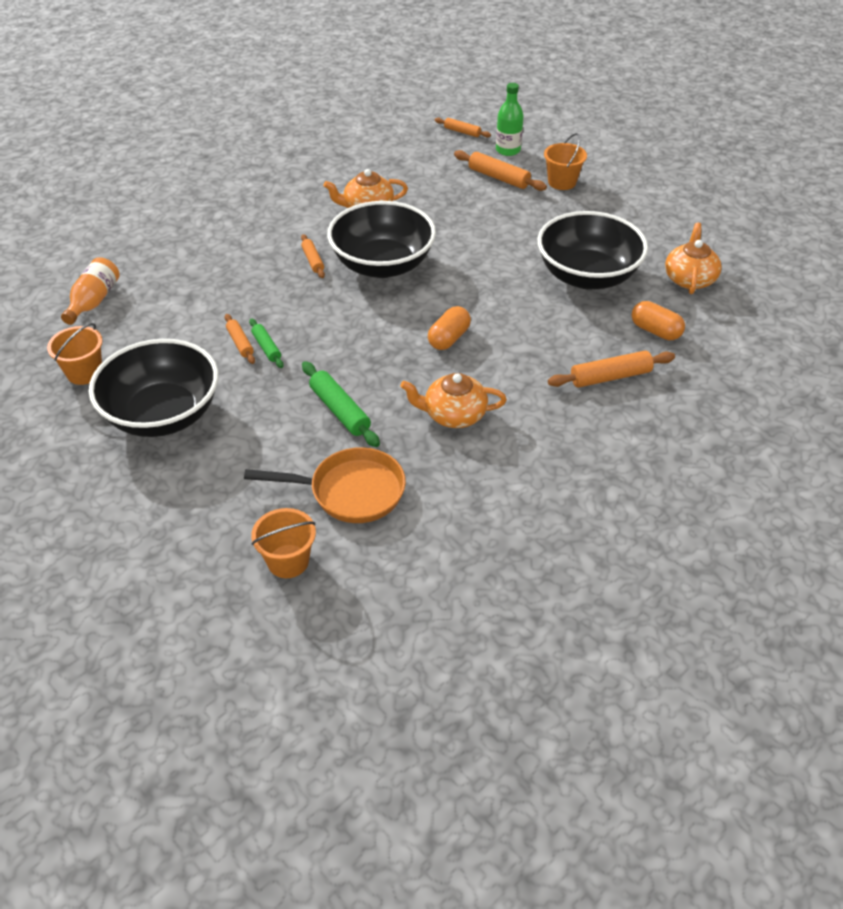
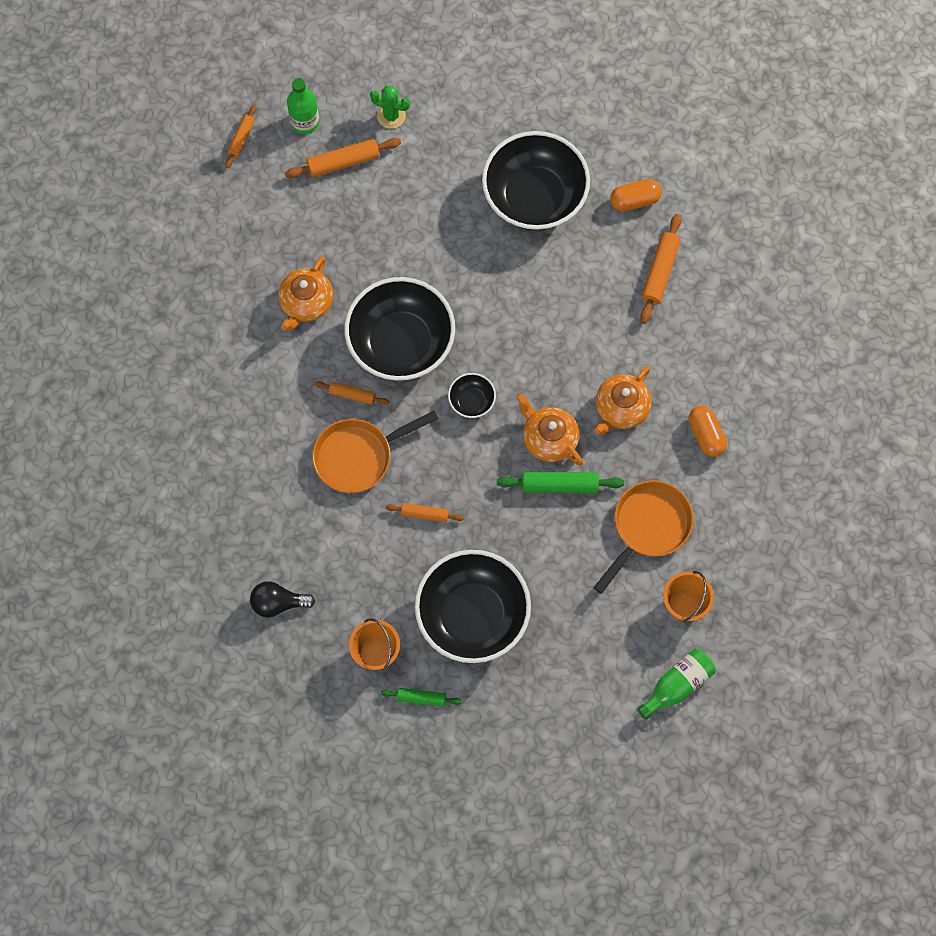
camera: 55 degrees left, 25 degrees up
orange bottle [61,257,120,325] -> black light bulb [250,581,315,618]
green rolling pin [249,318,284,368] -> green rolling pin moved to [381,688,462,707]
orange capsule [428,306,471,350] -> orange capsule moved to [689,406,727,457]
orange rolling pin [435,118,491,138] -> orange rolling pin turned 45 degrees counterclockwise [225,104,256,168]
orange bucket [544,133,587,190] -> green cactus [370,86,410,129]
orange teapot [665,223,722,294] -> orange teapot moved to [516,393,583,466]
none -> orange pan [312,411,438,493]
none -> black bowl [448,373,496,418]
none -> green bottle [637,649,716,720]

